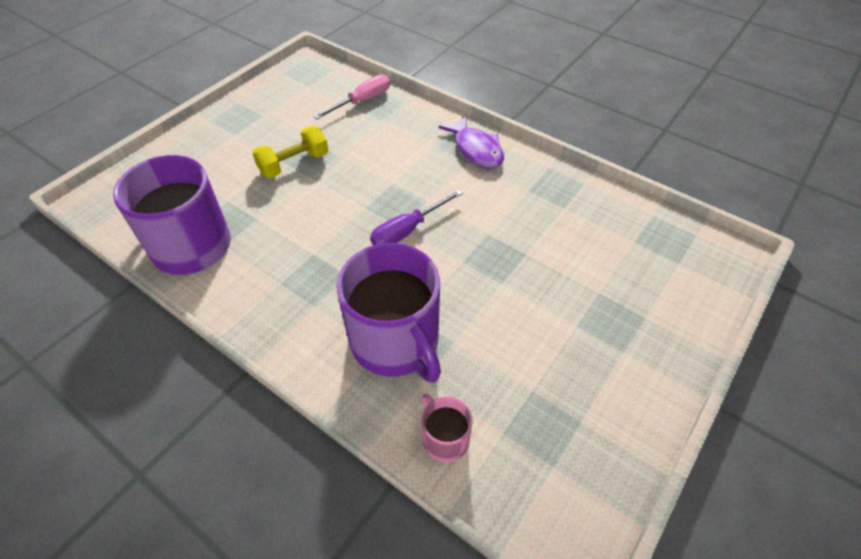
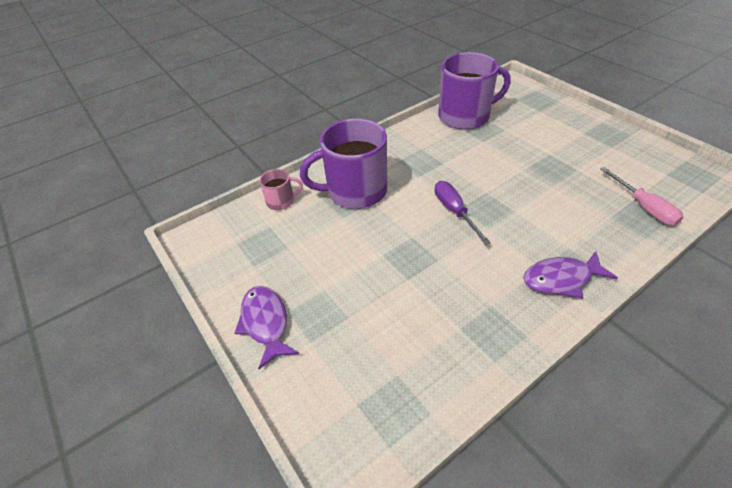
camera: 110 degrees right, 5 degrees down
yellow dumbbell [252,126,328,178] -> none
none -> purple fish [235,286,299,369]

